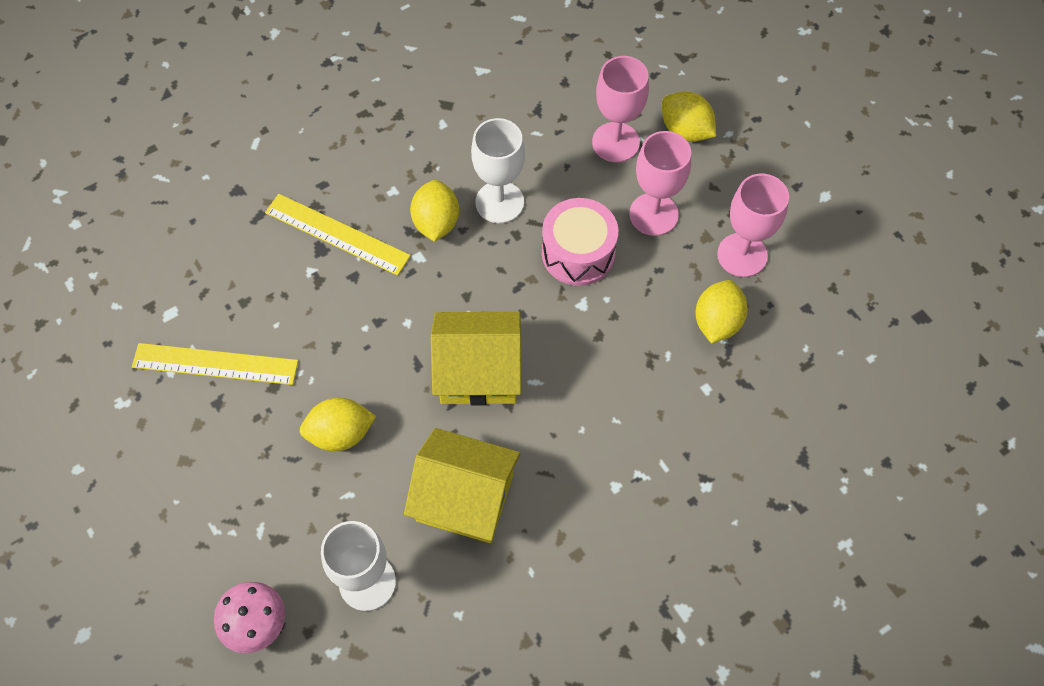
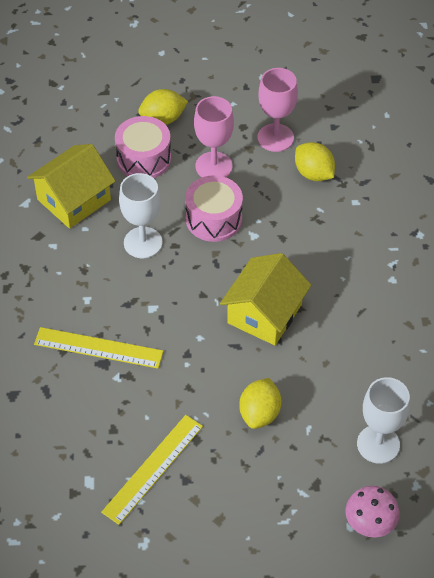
camera: 60 degrees left, 10 degrees down
yellow ruler [265,194,411,276] -> yellow ruler turned 45 degrees clockwise [34,327,163,369]
yellow house [404,428,520,543] -> yellow house moved to [27,144,116,229]
yellow lemon [410,180,459,242] -> none
pink goblet [592,56,649,162] -> pink drum [115,116,171,178]

